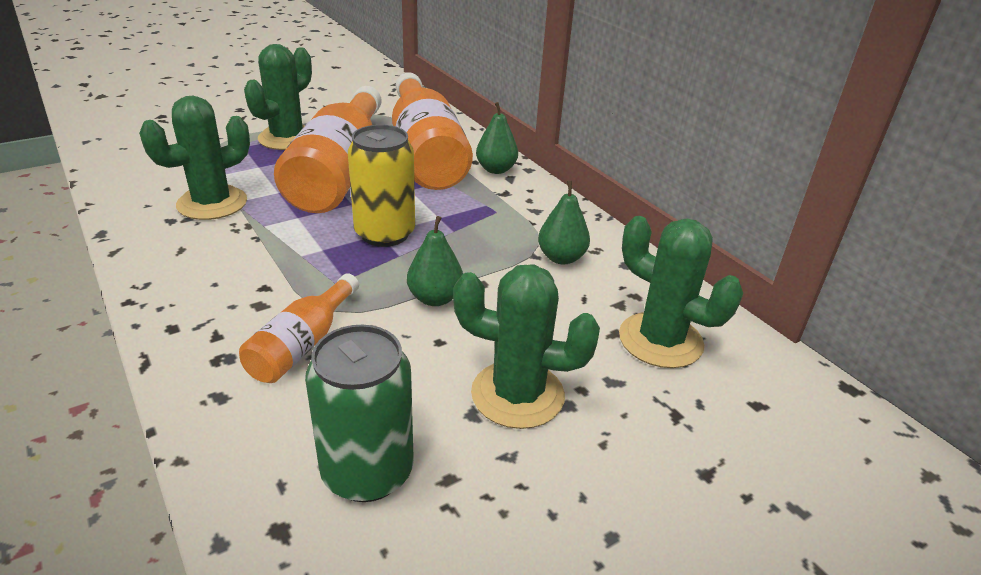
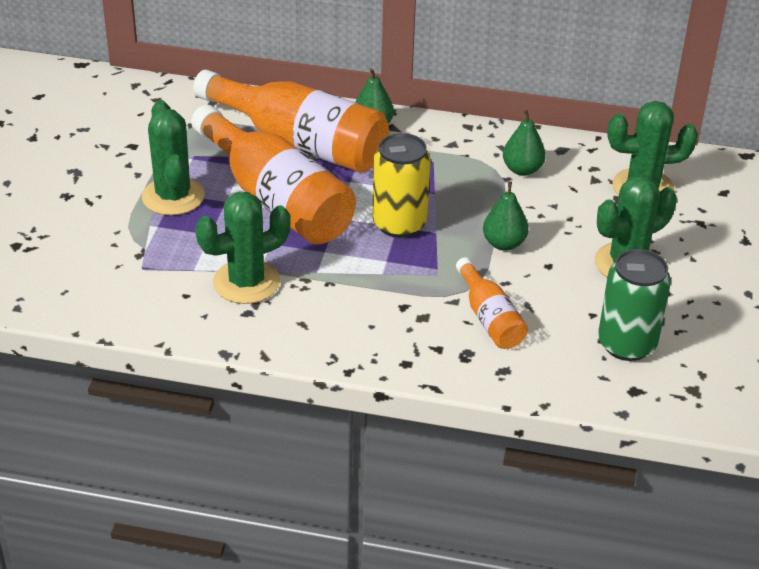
camera: 45 degrees left, 5 degrees up
green cactus [139,96,250,220] -> green cactus turned 60 degrees clockwise [195,192,291,304]

